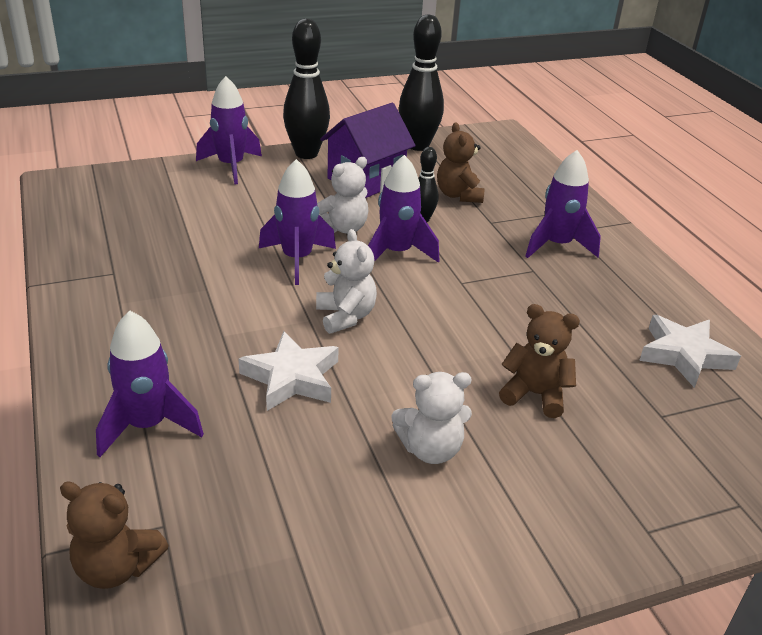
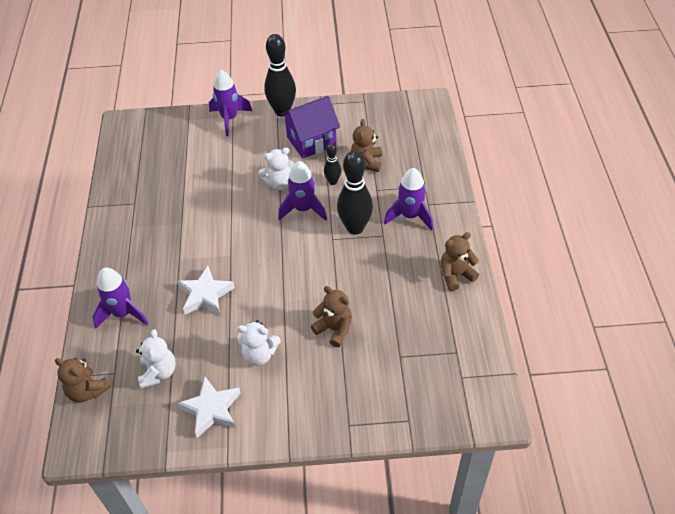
camera: 20 degrees right, 15 degrees up
purple rocket [259,159,336,285] -> none
white teddy bear [316,229,377,334] -> white teddy bear moved to [136,329,176,388]
black bowling pin [399,14,444,151] -> black bowling pin moved to [337,151,373,235]
white star [639,315,741,388] -> white star moved to [177,377,241,438]
none -> brown teddy bear [441,232,479,291]

